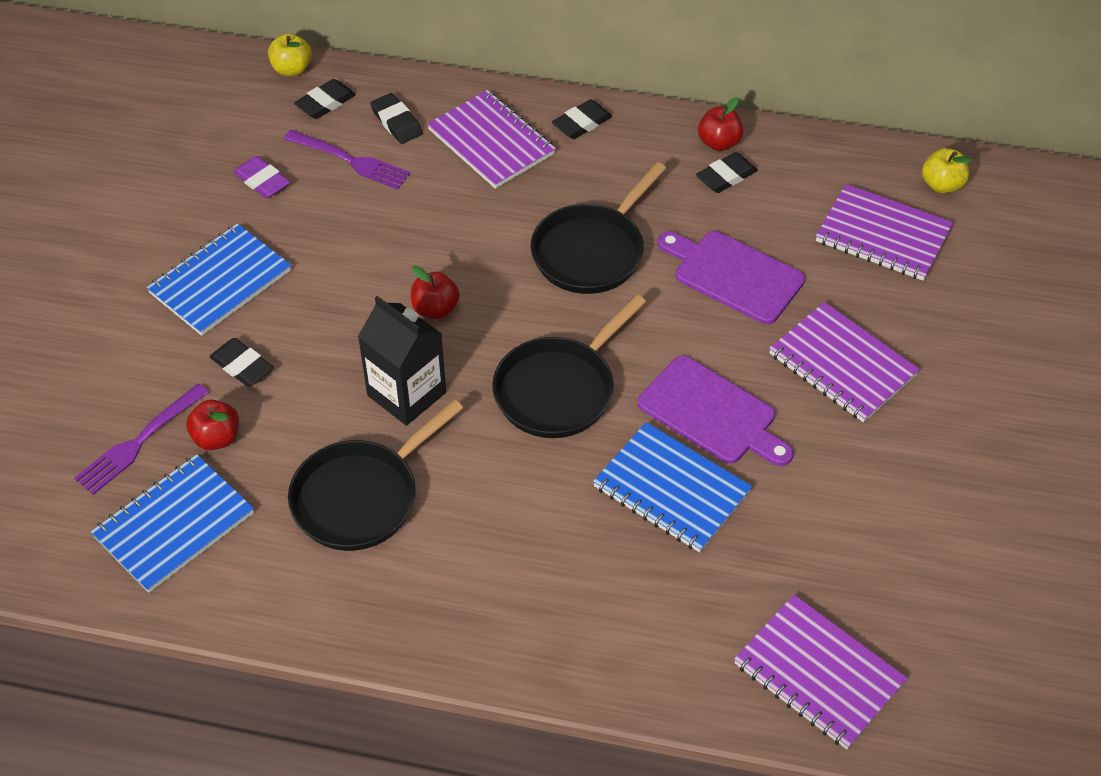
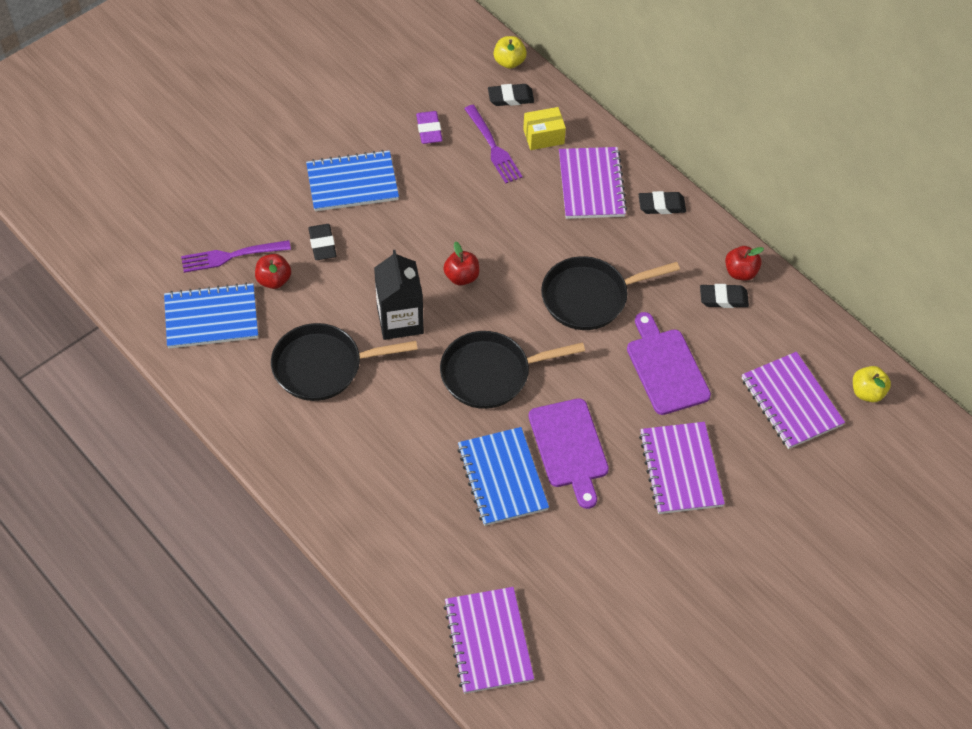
camera: 35 degrees right, 5 degrees up
black eraser [370,93,423,144] -> yellow box [523,107,566,150]

